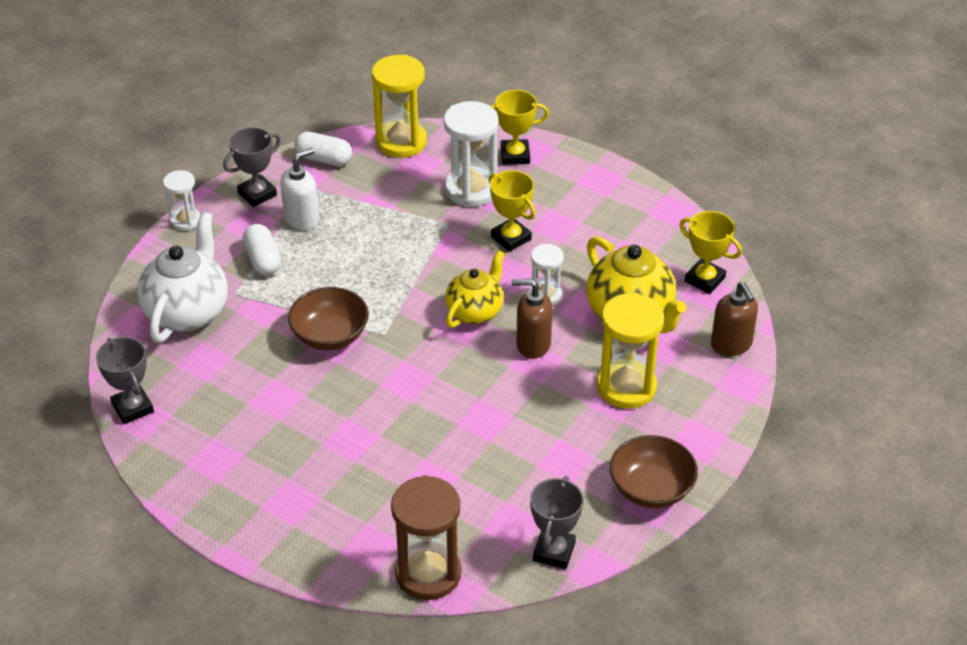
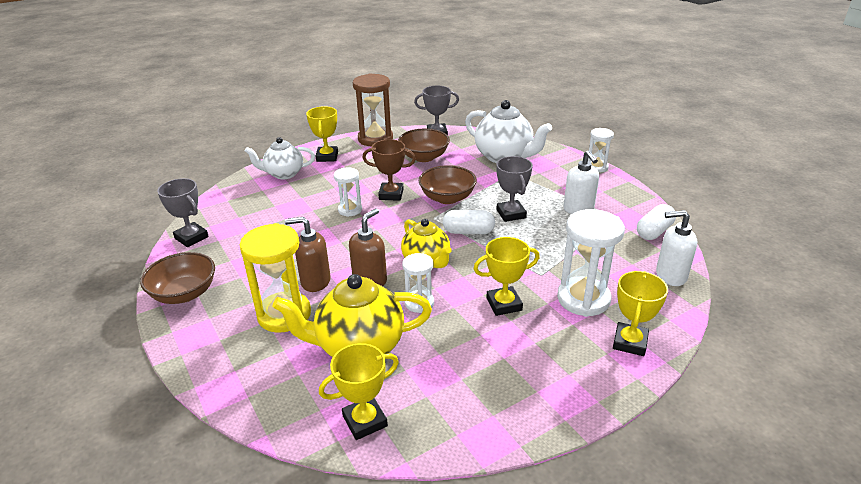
camera: 115 degrees right, 10 degrees down
grey trophy [223,127,281,207] -> grey trophy moved to [496,156,533,222]
white capsule [243,224,281,275] -> white capsule moved to [443,210,495,234]
yellow hourglass [372,55,427,158] -> white soap dispenser [656,210,697,286]
brown hourglass [391,475,461,600] -> brown hourglass moved to [353,73,393,147]
brown soap dispenser [711,282,758,356] -> brown soap dispenser moved to [285,217,331,292]
none -> white teapot [245,137,315,179]
none -> yellow trophy [306,106,338,162]
none -> white hourglass [334,167,362,217]
none -> brown trophy [363,139,416,201]
none -> brown bowl [398,129,450,162]

